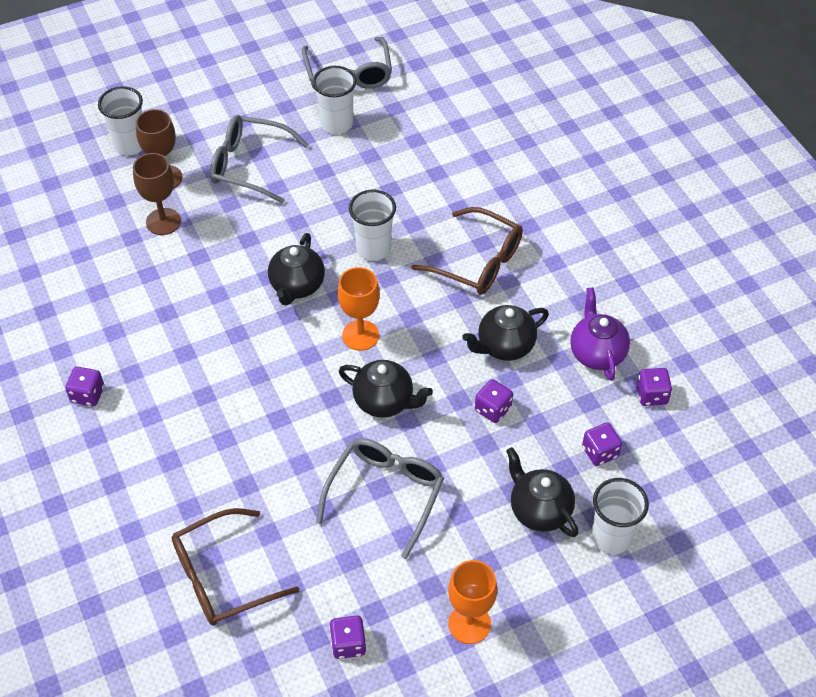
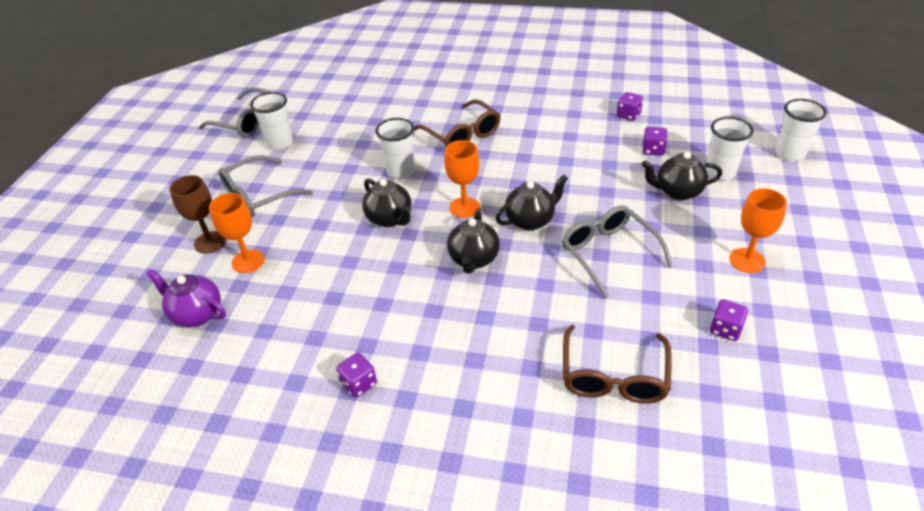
camera: 50 degrees left, 10 degrees down
white cup [98,86,143,155] -> white cup moved to [775,99,827,161]
brown goblet [133,153,181,235] -> orange goblet [209,193,265,273]
brown glasses [411,207,523,295] -> brown glasses turned 75 degrees clockwise [414,100,500,147]
black teapot [462,305,549,361] -> black teapot moved to [447,211,500,274]
purple dice [475,379,513,423] -> none
purple teapot [570,287,630,381] -> purple teapot moved to [146,269,226,327]

